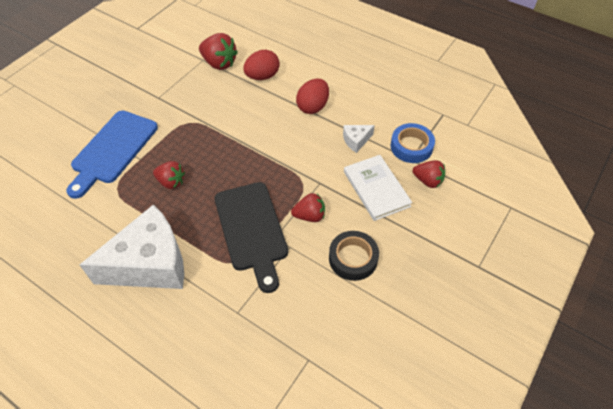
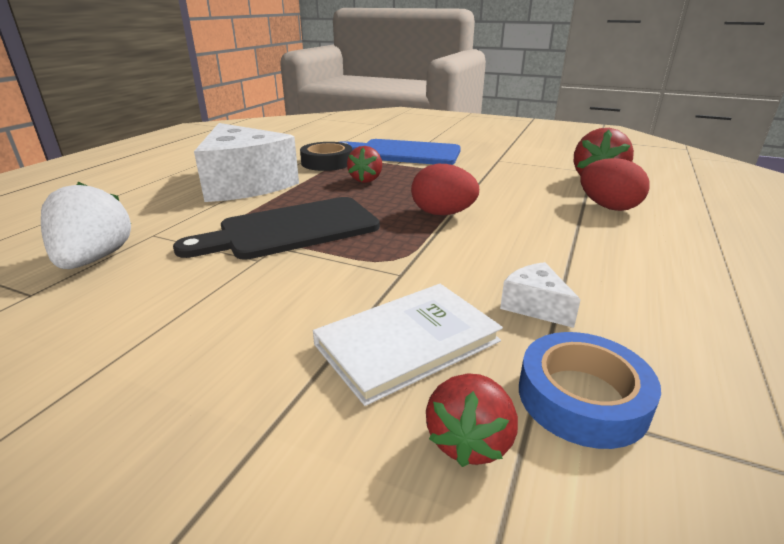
camera: 80 degrees right, 25 degrees down
red strawberry [291,193,325,222] -> none
red egg [296,79,329,114] -> red egg moved to [411,164,479,215]
black tape [329,231,379,281] -> black tape moved to [300,142,352,171]
none -> white strawberry [41,182,131,269]

